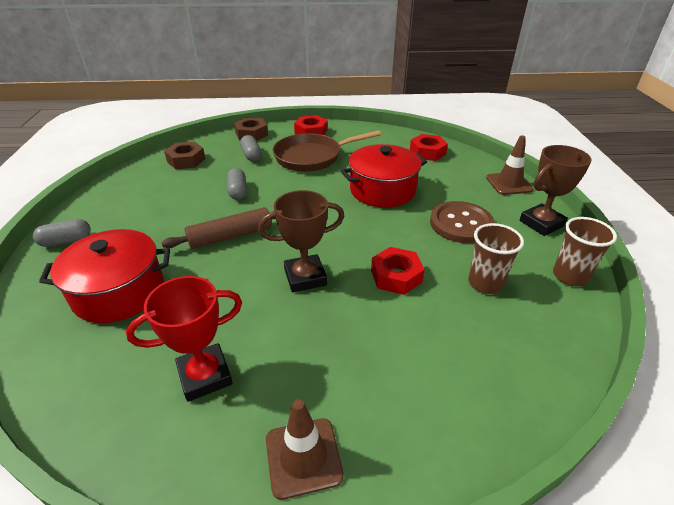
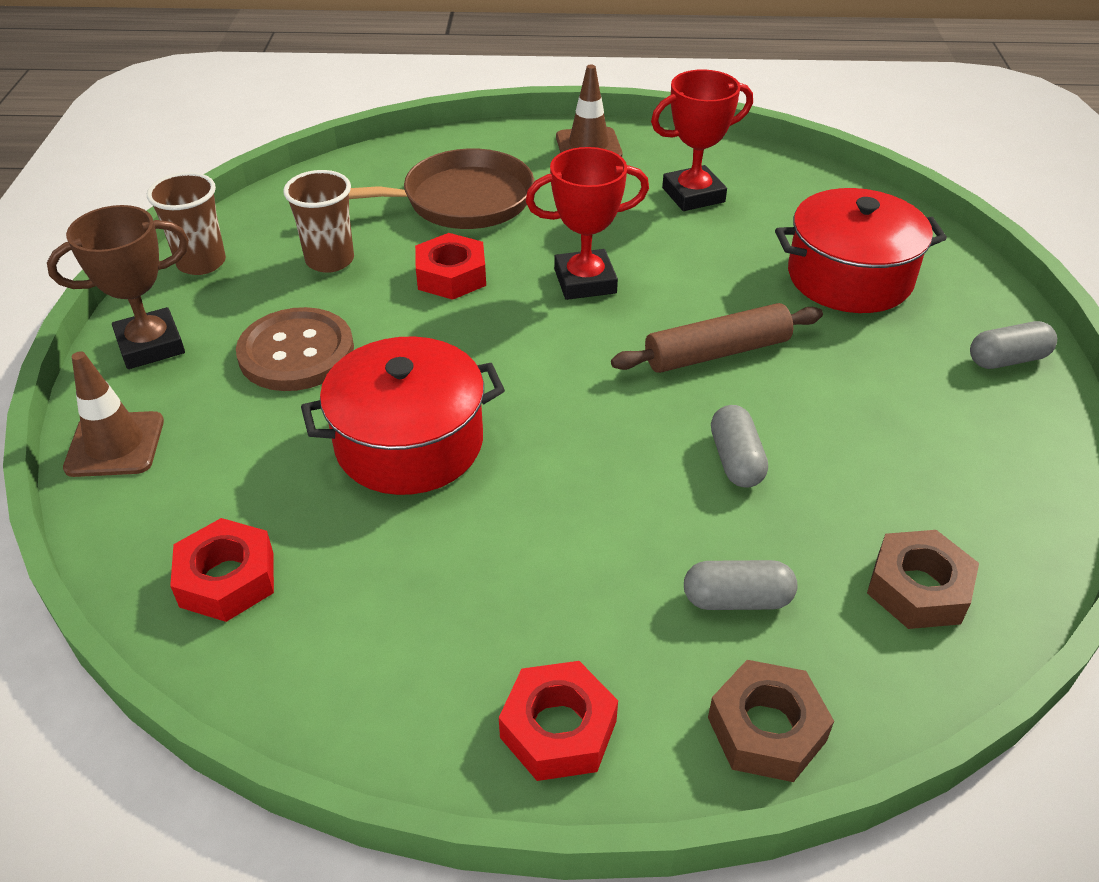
camera: 175 degrees left, 5 degrees up
grey capsule [240,135,262,162] -> grey capsule turned 75 degrees counterclockwise [684,560,797,610]
brown trophy [258,190,344,293] -> red trophy [526,147,649,300]
brown pan [273,130,381,172] -> brown pan moved to [349,148,534,229]

